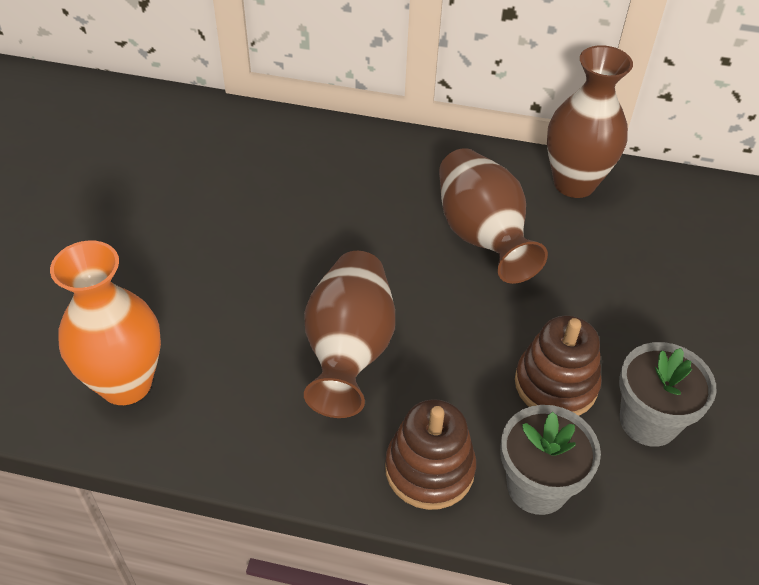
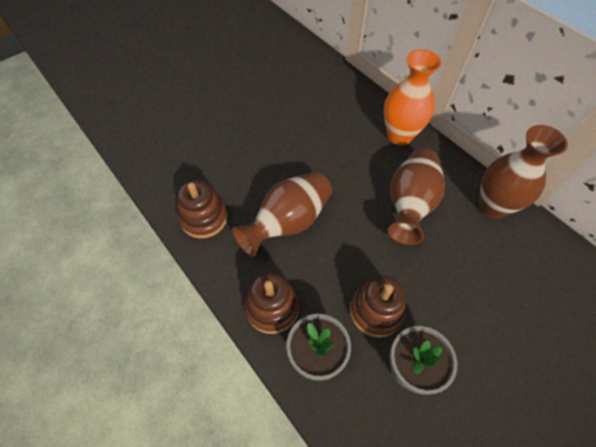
camera: 40 degrees right, 10 degrees up
orange vase [50,240,161,405] -> orange vase moved to [384,50,442,145]
none -> brown stacking toy [177,180,228,239]

